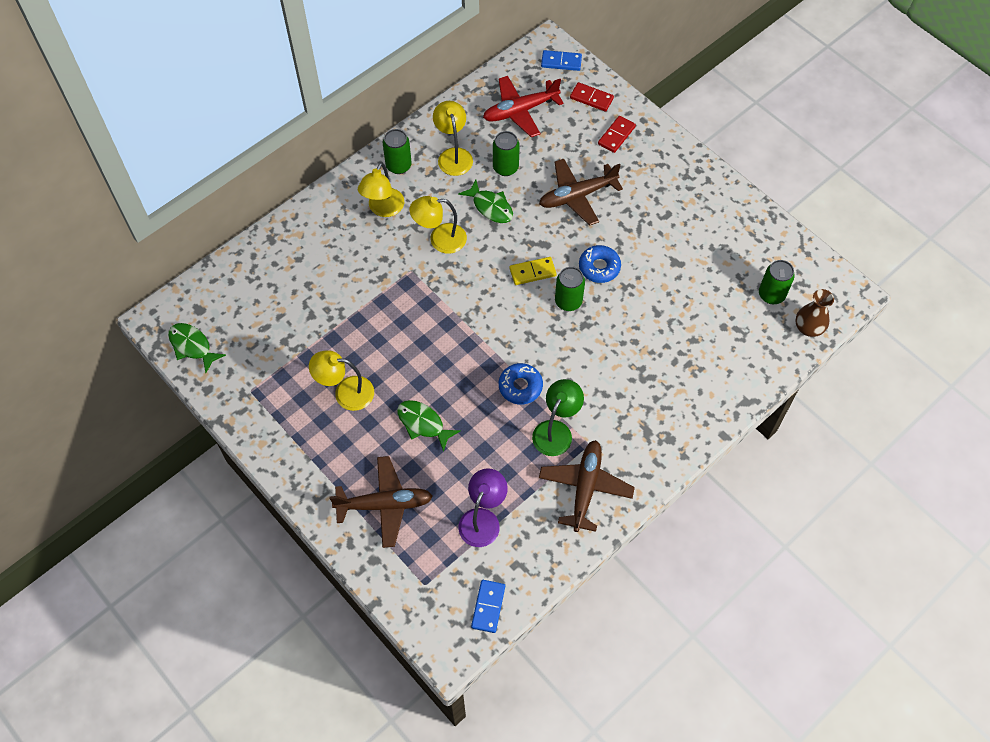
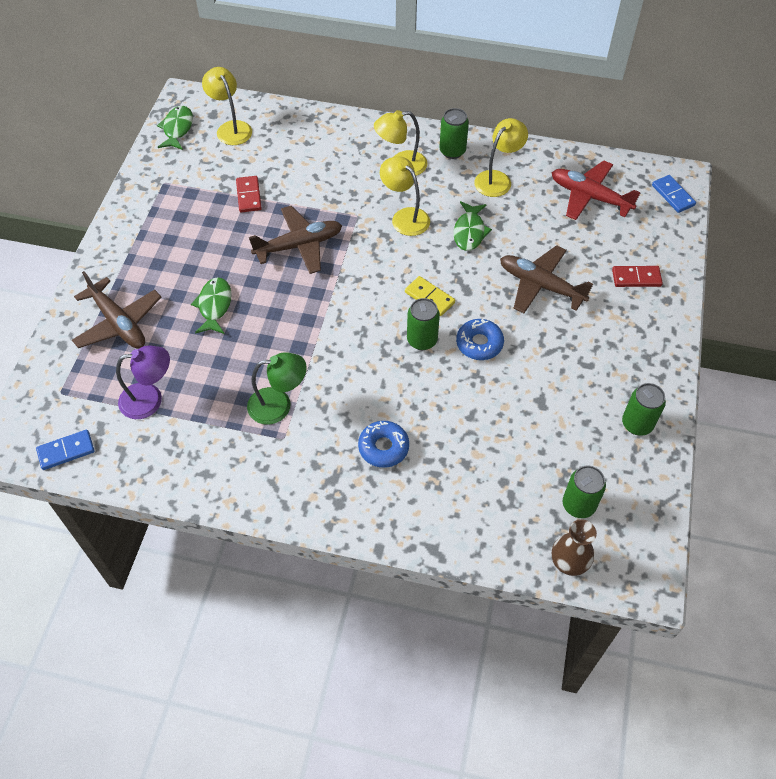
camera: 55 degrees right, 5 degrees down
yellow lamp [309,350,374,411] -> yellow lamp moved to [202,67,252,145]
green can [493,131,520,176] -> green can moved to [622,383,666,435]
blue donut [499,363,543,405] -> blue donut moved to [358,421,409,468]
brown plane [539,440,635,532] -> brown plane moved to [249,206,342,274]
red domino [570,82,614,112] -> red domino moved to [236,176,262,213]

